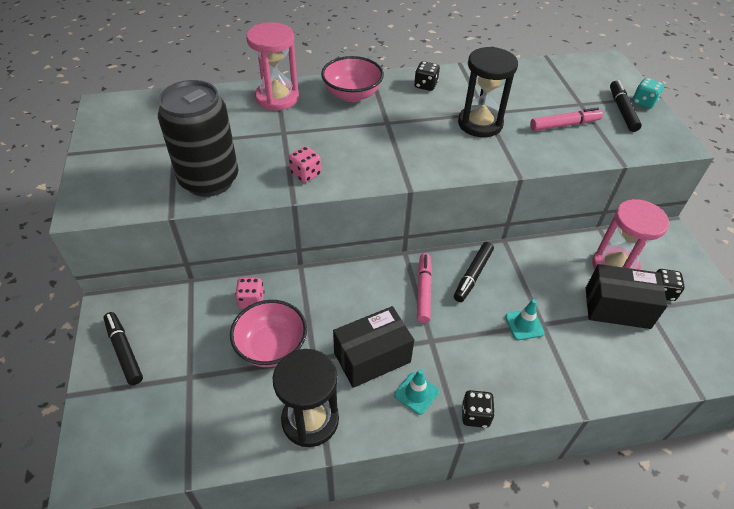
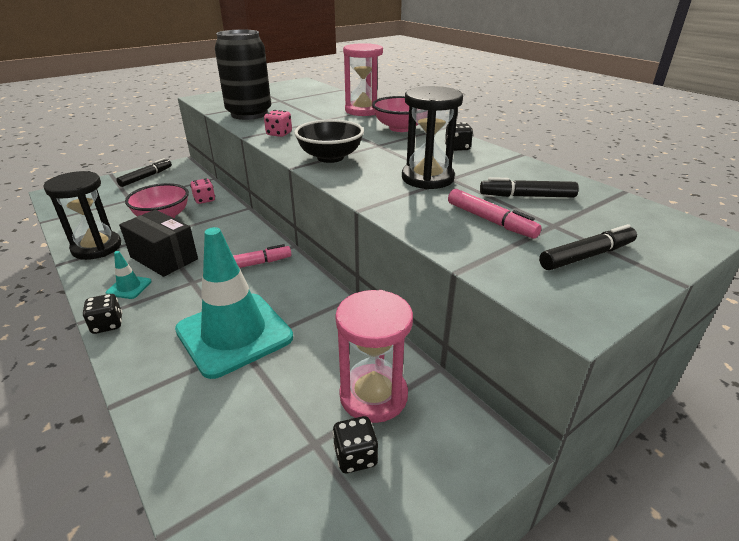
camera: 65 degrees right, 15 degrees down
black marker [454,242,494,302] -> black marker moved to [480,177,579,198]
turquoise traffic cone [505,299,545,340] -> turquoise traffic cone [175,227,293,379], size x2.49
black box [586,264,668,329] -> none
turquoise dice [632,78,664,109] -> none
none -> black bowl [294,120,364,163]

